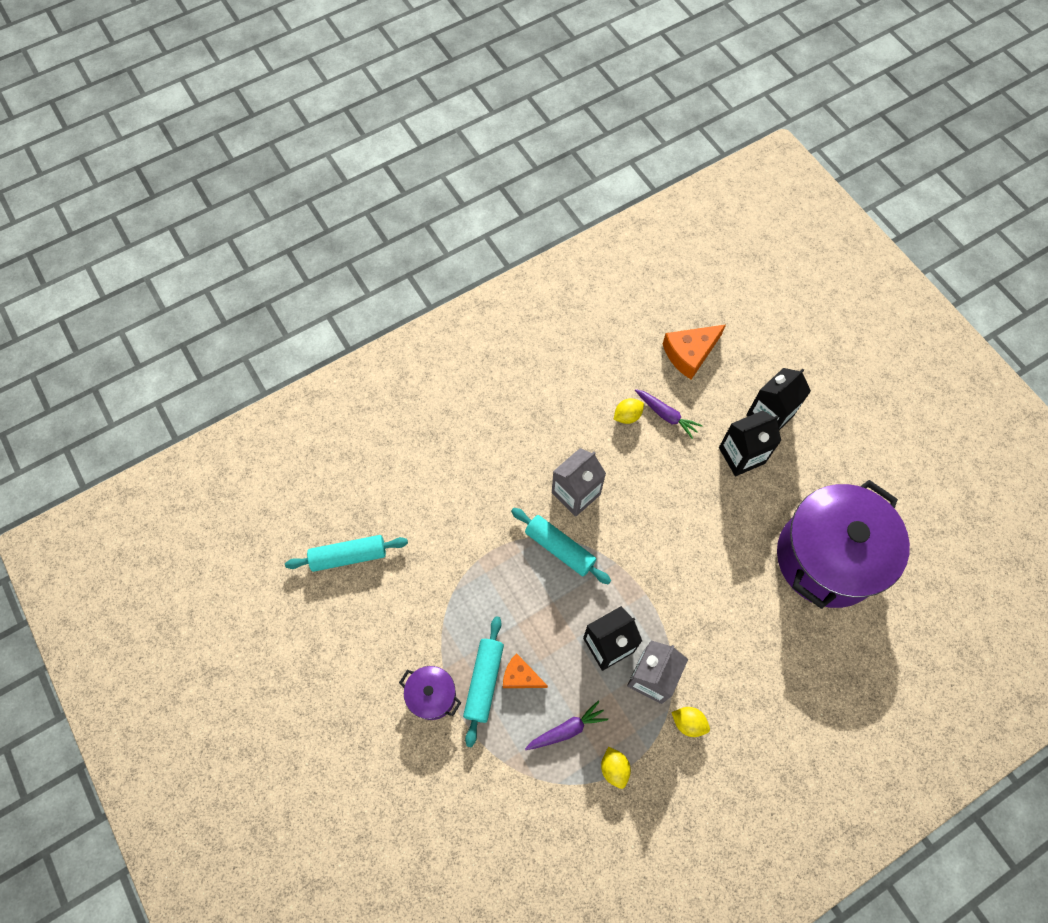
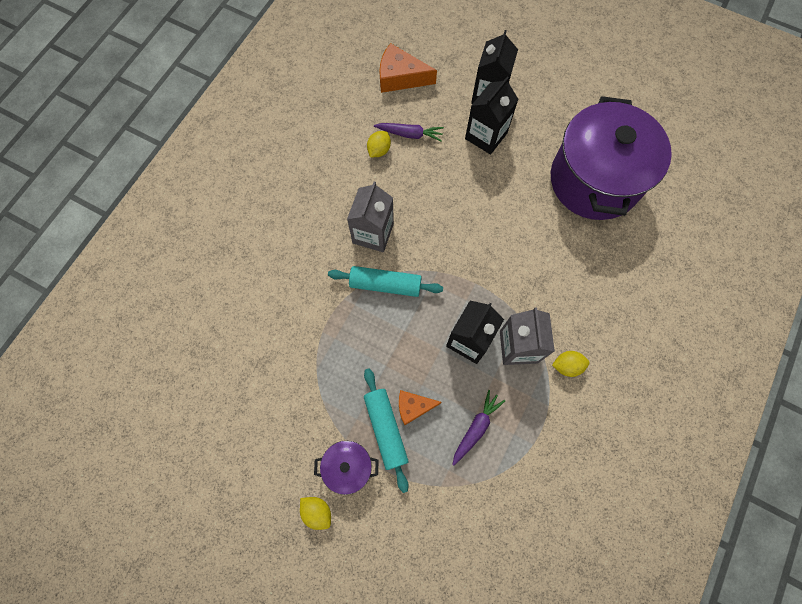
camera: 30 degrees left, 5 degrees up
turquoise rolling pin [285,535,408,572] -> none
yellow lemon [601,747,631,789] -> yellow lemon moved to [300,497,331,530]
orange cheese [663,324,726,380] -> orange cheese turned 75 degrees clockwise [379,43,437,93]

